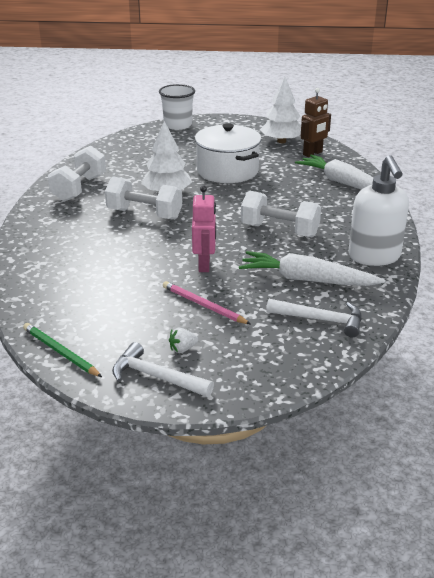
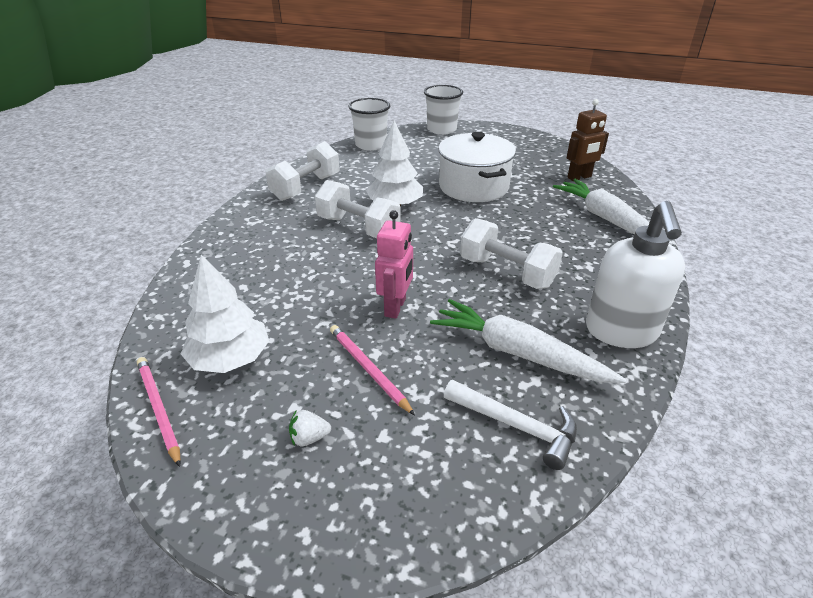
camera: 15 degrees right, 5 degrees up
green pencil [23,323,102,377] -> pink pencil [137,357,181,467]
white hammer [112,342,214,397] -> none
white tree [260,77,301,143] -> white tree moved to [181,255,269,373]
none -> white cup [349,98,390,151]

